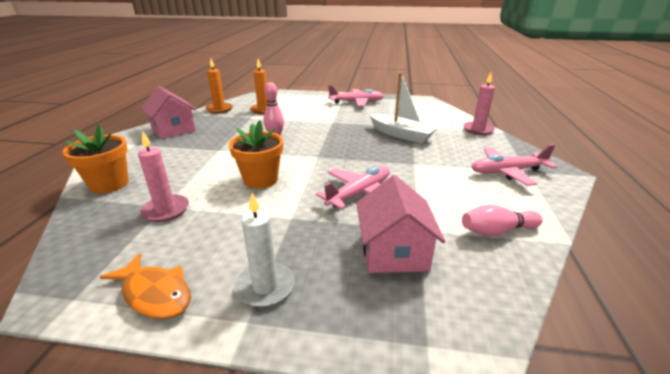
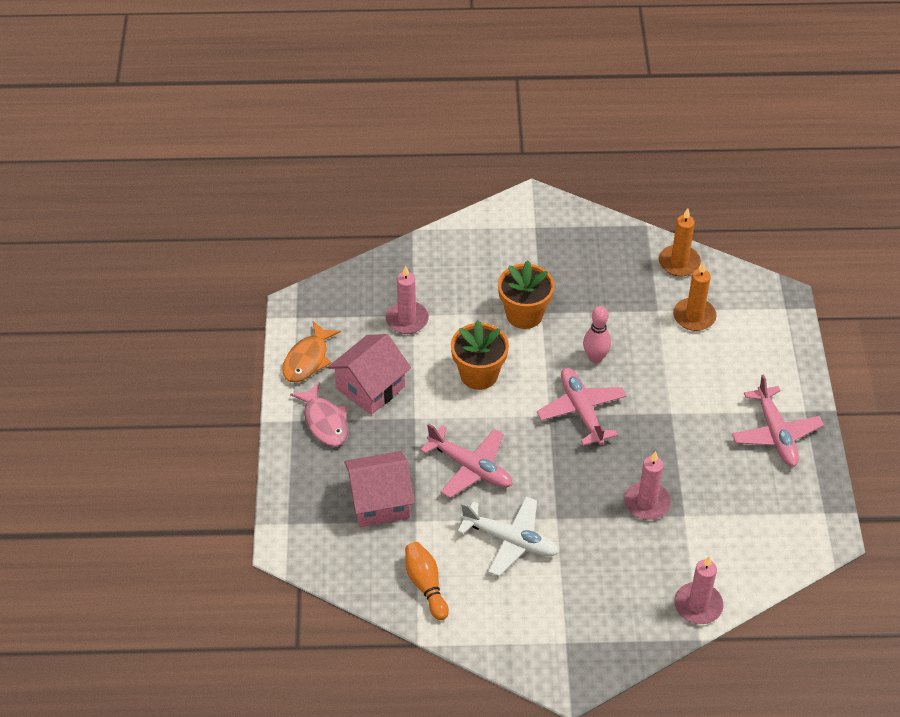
camera: 80 degrees right, 20 degrees up
orange flower pot [62,124,129,194] -> orange flower pot moved to [498,260,554,329]
pink house [141,86,196,139] -> pink house moved to [328,334,411,415]
white candle [234,193,295,307] -> pink fish [290,382,348,446]
white boat [369,72,438,143] -> pink candle [624,451,671,520]
pink bowling pin [462,205,543,236] -> orange bowling pin [405,542,449,620]
pink plane [471,144,557,186] -> pink plane moved to [537,368,626,446]
none -> white plane [457,497,559,576]

